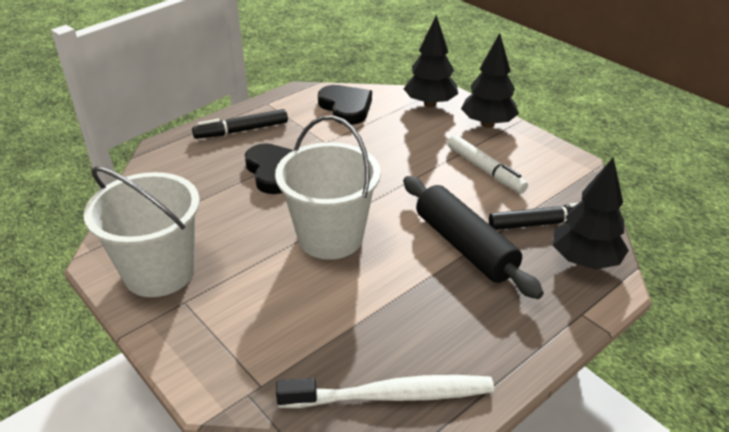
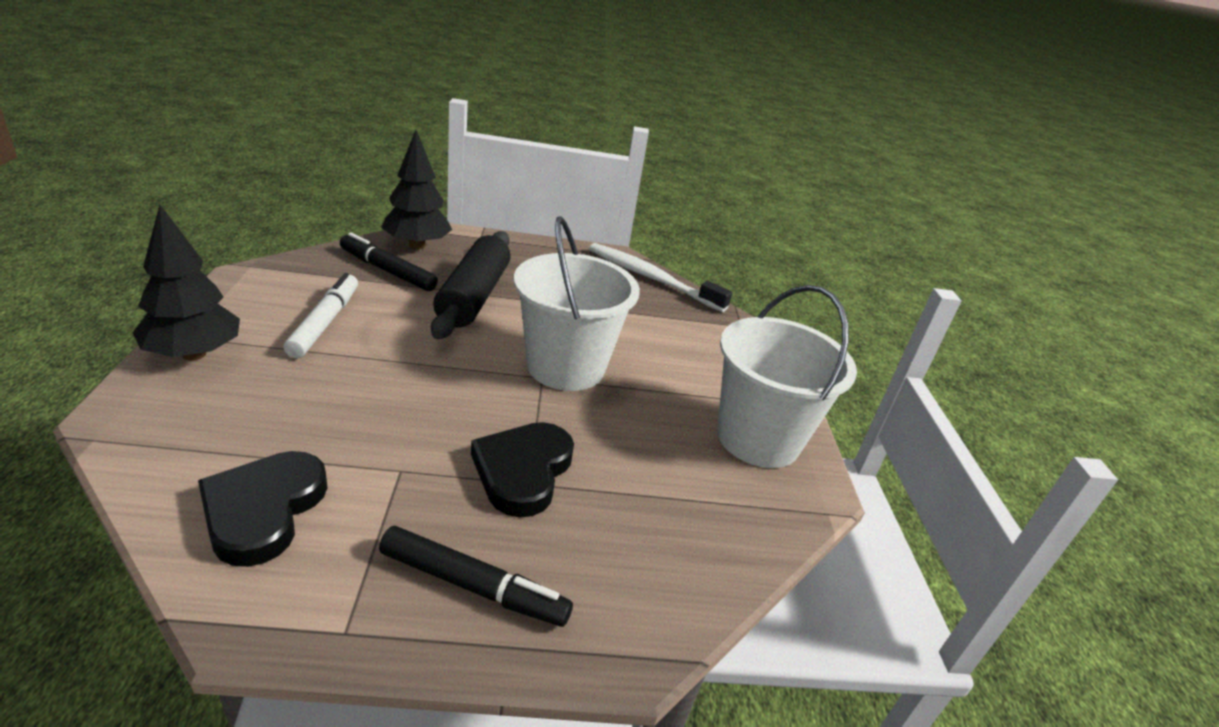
camera: 145 degrees left, 5 degrees down
black tree [404,15,458,107] -> none

